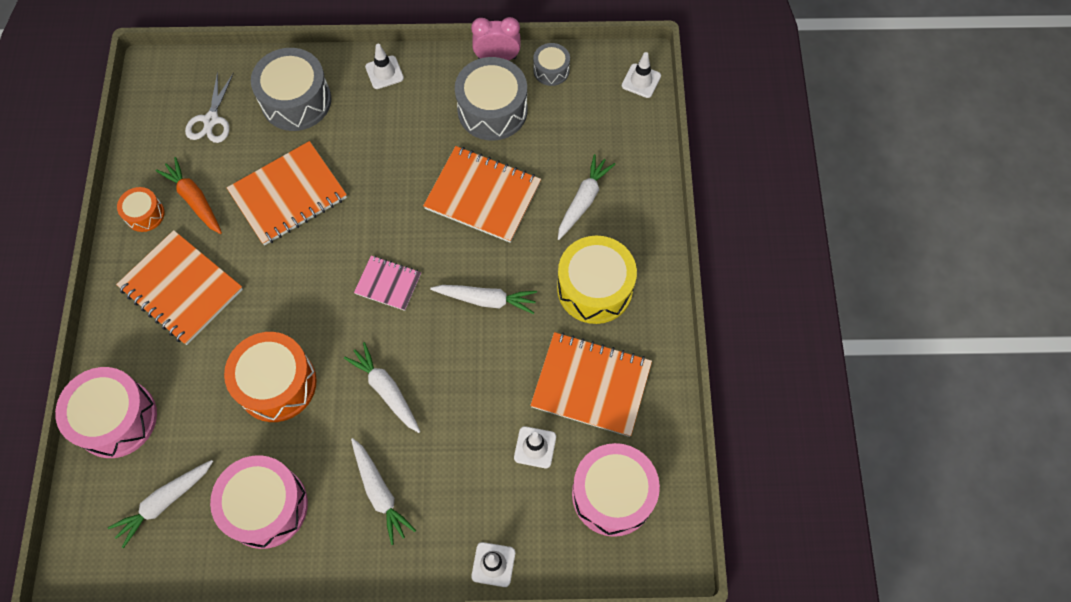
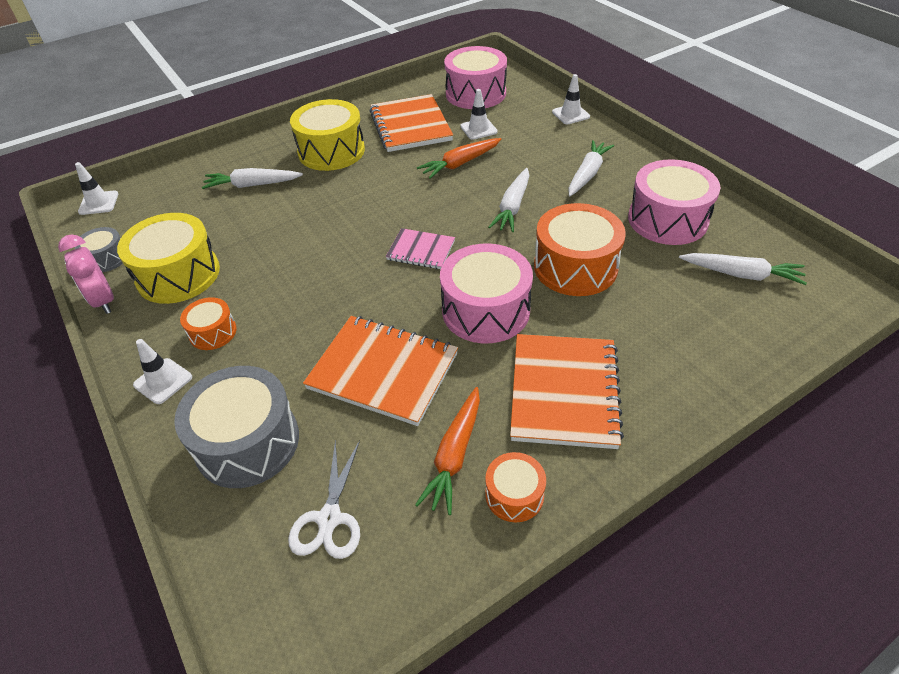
camera: 120 degrees left, 20 degrees down
pink drum [55,367,157,458] -> pink drum moved to [440,243,533,343]
white scissors [185,71,234,143] -> white scissors turned 120 degrees clockwise [288,440,360,559]
pink notebook [354,256,421,311] -> pink notebook turned 60 degrees counterclockwise [386,228,455,269]
orange notebook [423,146,541,243] -> none
white carrot [430,285,537,314] -> none
grey drum [455,57,528,141] -> yellow drum [117,213,220,304]
none -> orange drum [180,297,237,350]
none -> orange carrot [417,138,501,179]

